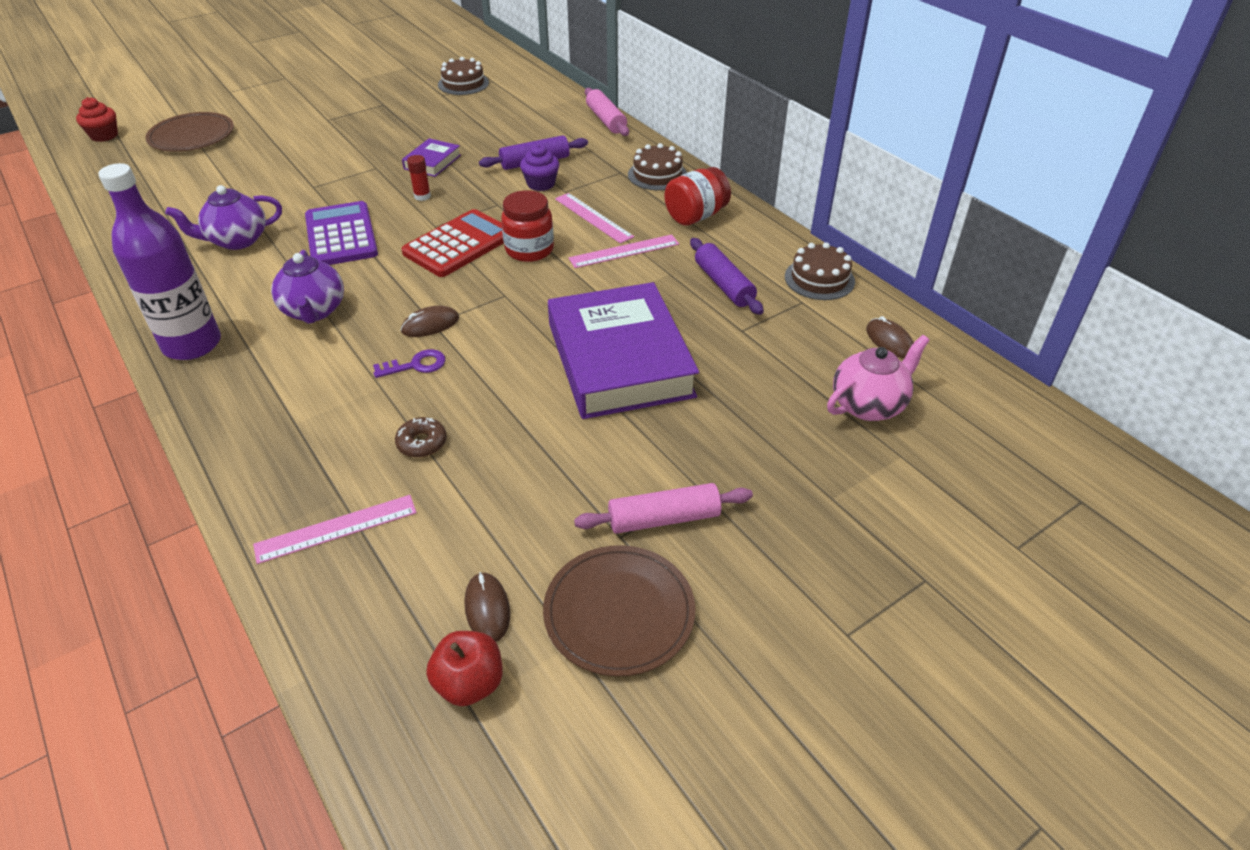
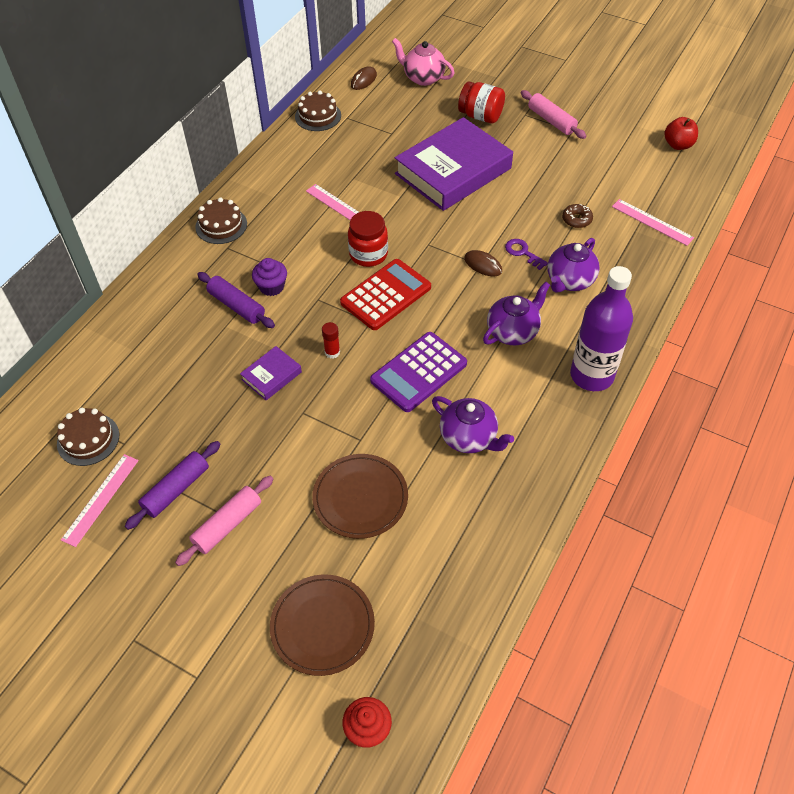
camera: 115 degrees left, 10 degrees up
red calculator [401,209,504,277] -> red calculator turned 120 degrees clockwise [340,259,431,330]
purple book [402,138,461,177] -> purple book turned 45 degrees counterclockwise [240,346,302,400]
brown mouse [465,572,510,642] -> none
brown plate [543,545,695,676] -> brown plate moved to [312,454,408,539]
pink ruler [555,193,634,244] -> pink ruler moved to [61,454,139,547]
pink rolling pin [585,88,629,136] -> pink rolling pin moved to [175,476,273,566]
red jar [665,167,731,225] -> red jar moved to [458,81,505,124]
purple rolling pin [690,238,764,315] -> purple rolling pin moved to [125,441,221,530]
none -> purple teapot [547,238,600,293]

